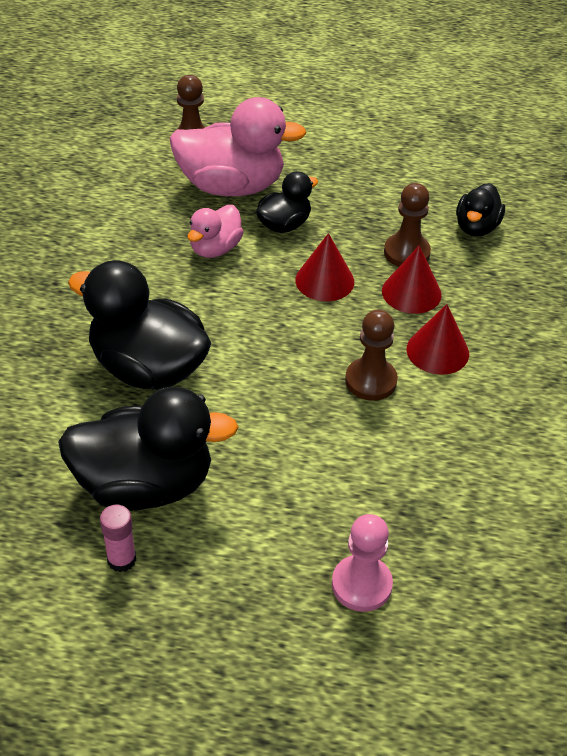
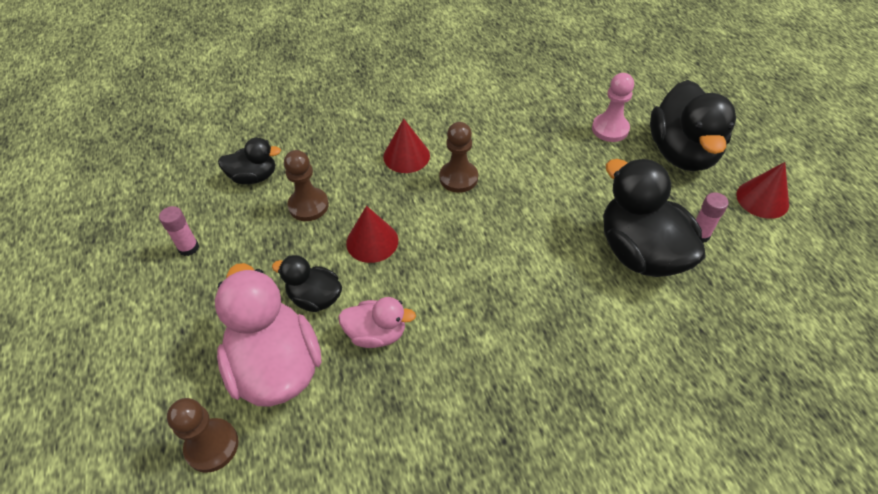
camera: 115 degrees left, 5 degrees up
black duck [68,260,211,390] -> black duck moved to [650,80,736,171]
red cone [382,245,442,314] -> red cone moved to [736,162,789,219]
none -> pink glue stick [159,206,199,256]

